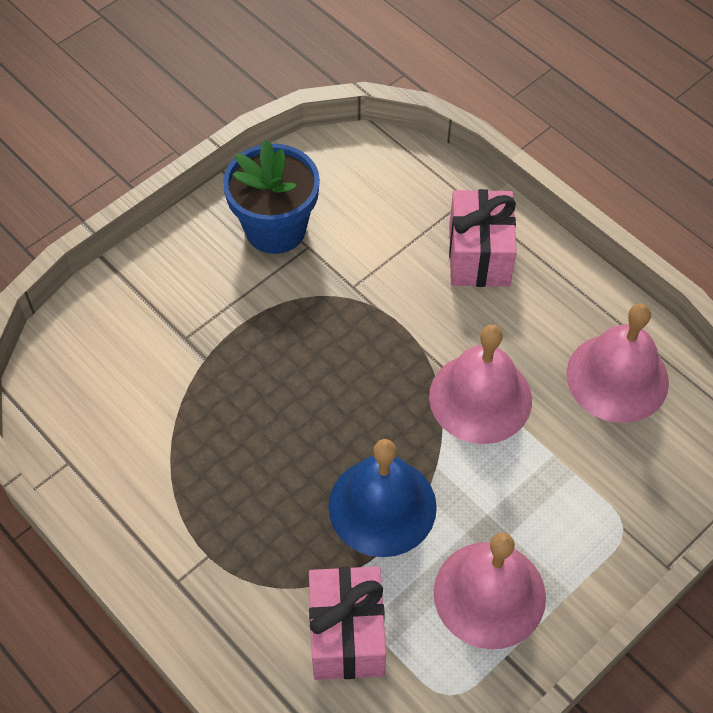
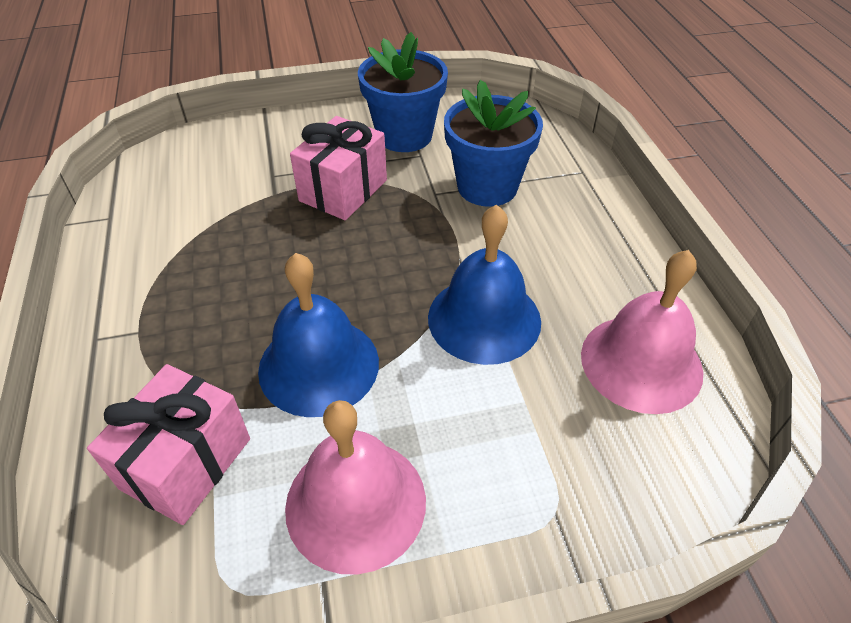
camera: 30 degrees right, 10 degrees down
pink bell [429,325,532,444] -> blue bell [428,204,541,365]
pink gift [449,189,517,287] -> pink gift moved to [290,116,387,220]
none -> blue flower pot [444,80,543,207]

